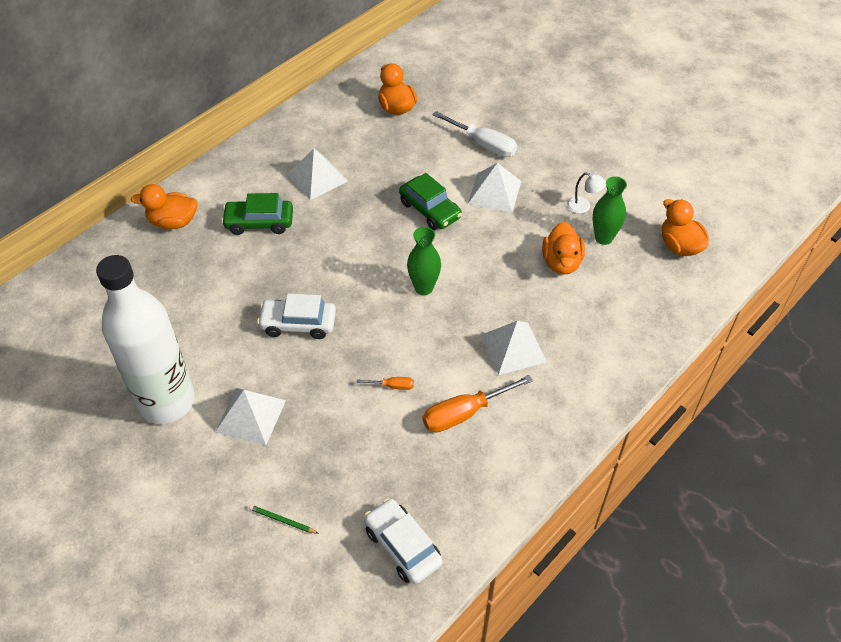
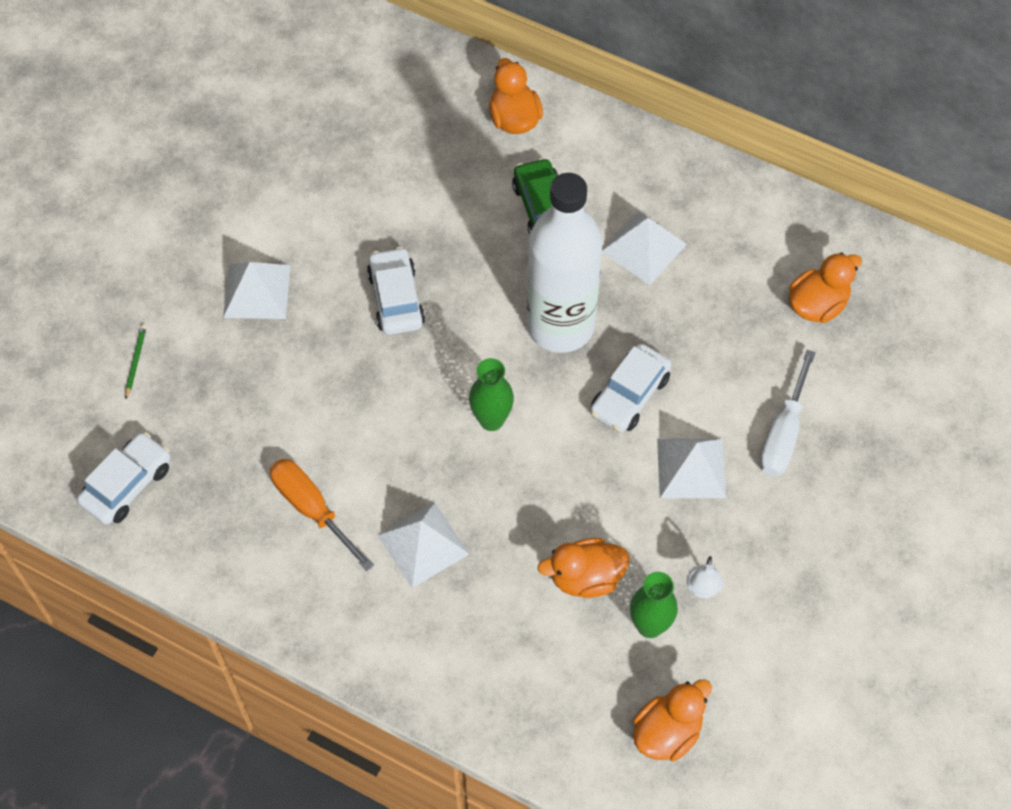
camera: 75 degrees right, 10 degrees up
white bottle [96,255,195,424] -> white bottle moved to [527,173,603,353]
orange screwdriver [357,377,414,390] -> none
green car [399,173,462,230] -> white car [590,344,672,433]

